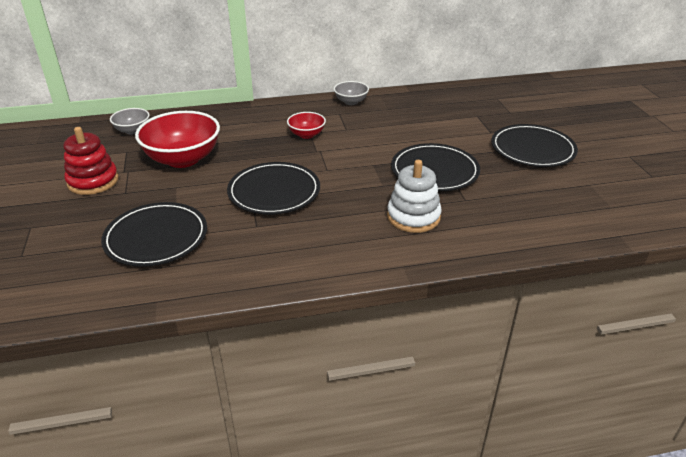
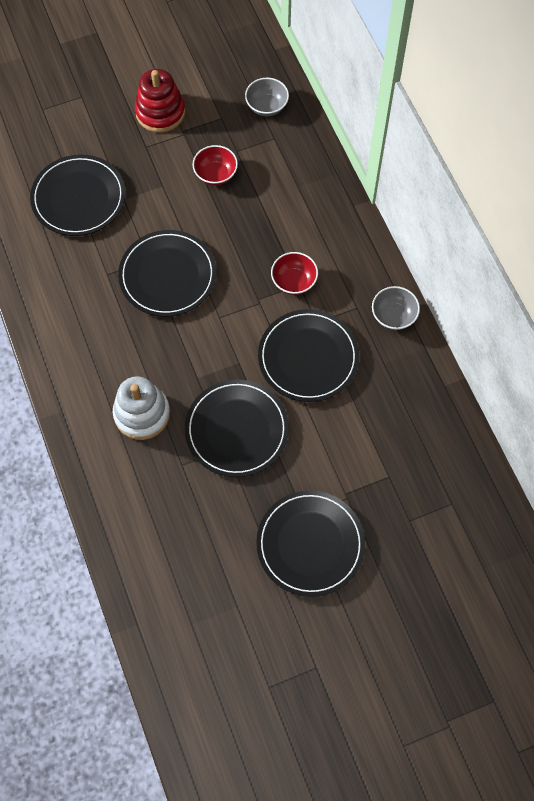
camera: 80 degrees right, 30 degrees up
red bowl [135,111,220,168] -> red bowl [192,145,238,186], size x0.51
none -> black plate [258,309,359,402]

